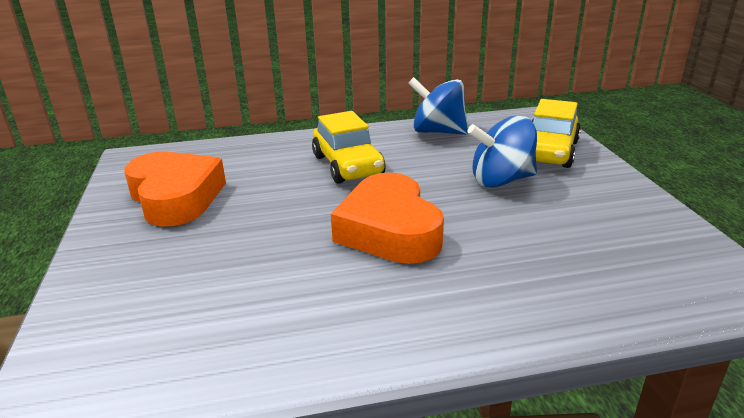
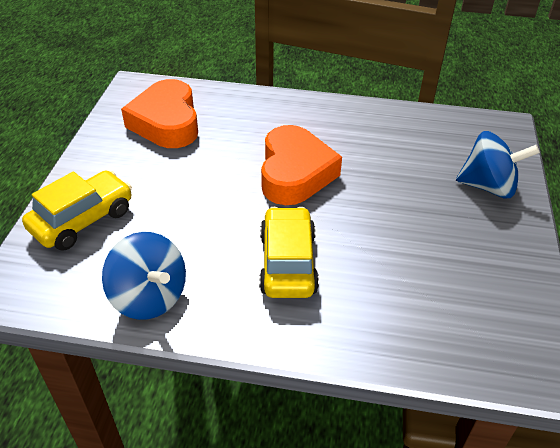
camera: 160 degrees left, 15 degrees up
orange heart [124,152,226,226] -> orange heart moved to [121,79,198,148]
blue spinning top [467,116,537,187] -> blue spinning top moved to [456,131,540,198]

